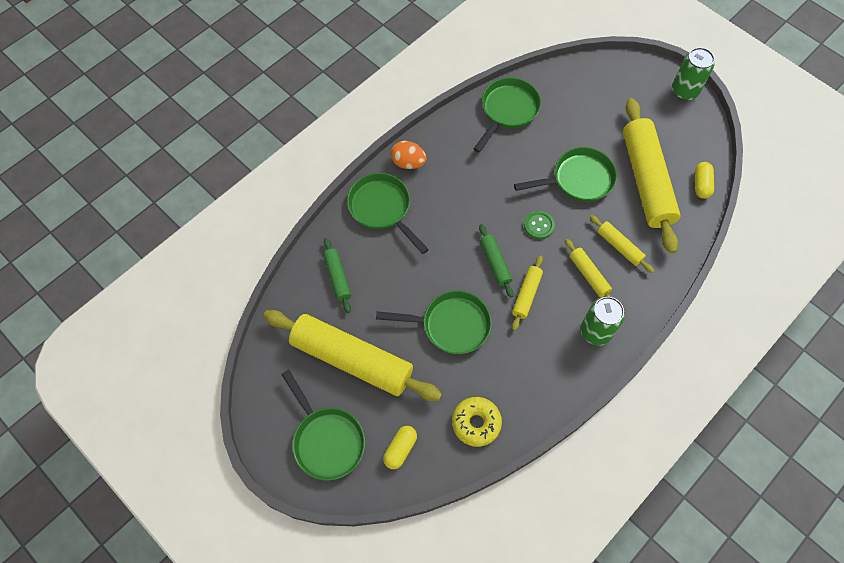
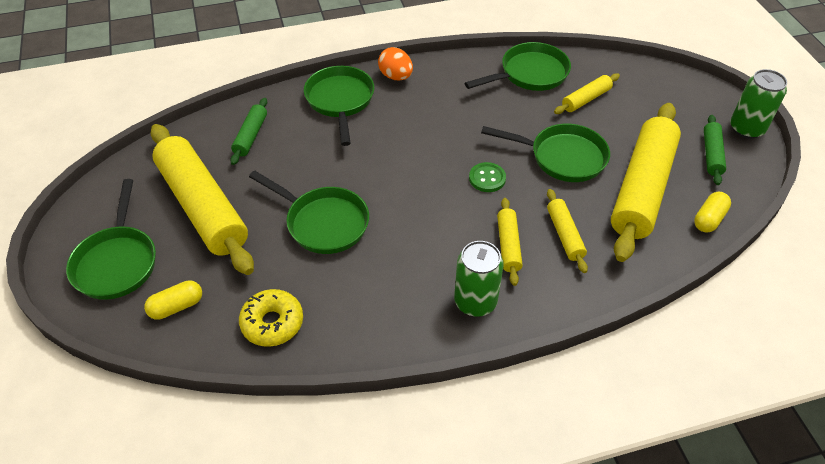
camera: 30 degrees right, 15 degrees down
green rolling pin [479,224,514,298] -> green rolling pin moved to [704,115,726,185]
yellow rolling pin [512,255,543,331] -> yellow rolling pin moved to [554,73,620,114]

